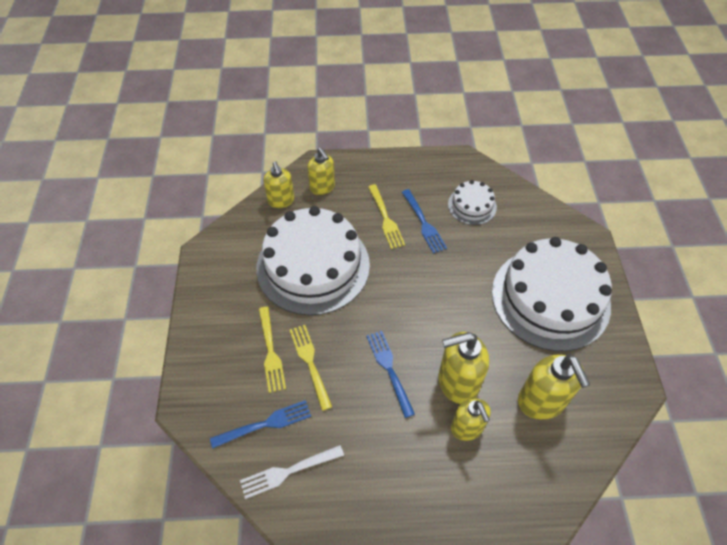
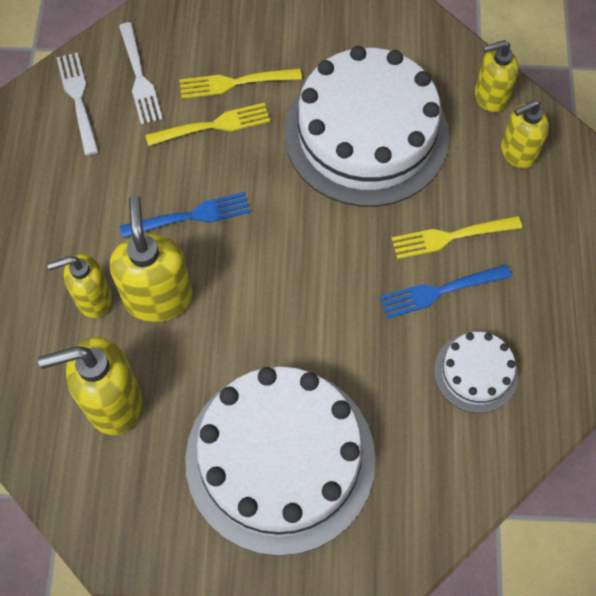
camera: 95 degrees right, 10 degrees up
blue fork [210,400,311,448] -> white fork [119,22,163,124]

